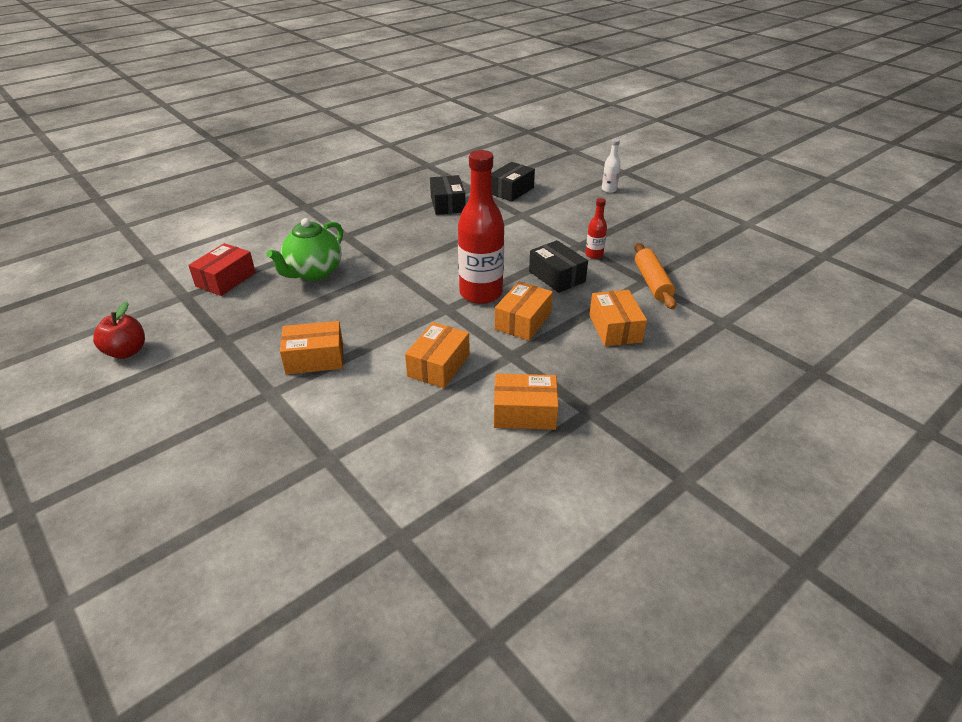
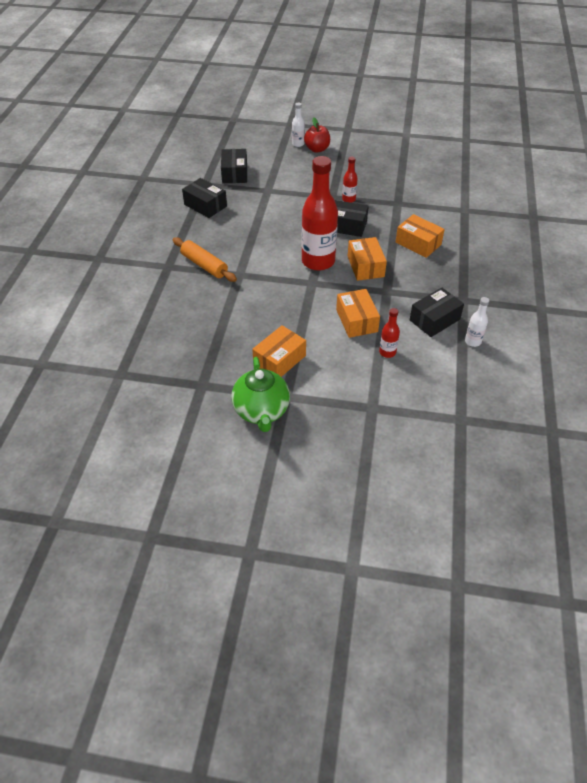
camera: 40 degrees left, 10 degrees up
red apple [93,302,145,359] -> red apple moved to [304,117,330,153]
red box [188,243,256,296] -> none
green teapot [267,218,343,281] -> green teapot moved to [231,357,290,432]
orange box [494,374,559,430] -> black box [410,288,464,337]
orange rolling pin [634,243,677,309] -> orange rolling pin moved to [173,237,237,282]
none -> red bottle [379,308,400,358]
none -> white bottle [465,297,489,347]

